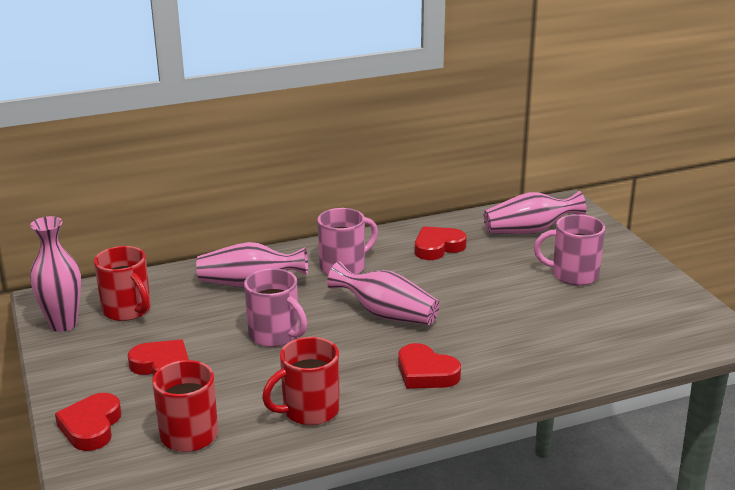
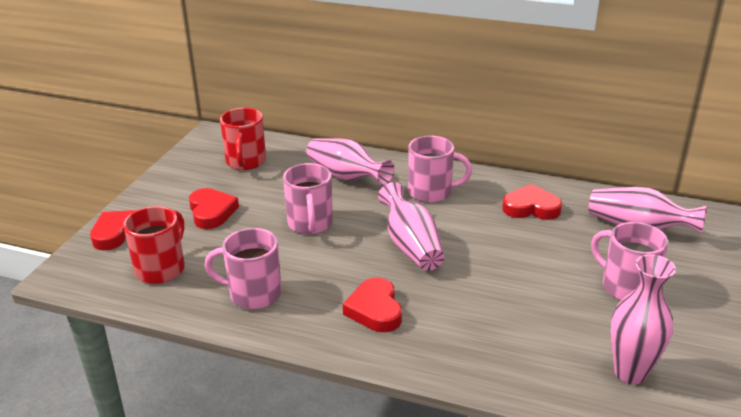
camera: 40 degrees right, 5 degrees up
pink vase [30,216,81,332] -> pink vase moved to [610,254,676,384]
red mug [262,337,340,425] -> pink mug [205,228,282,309]

